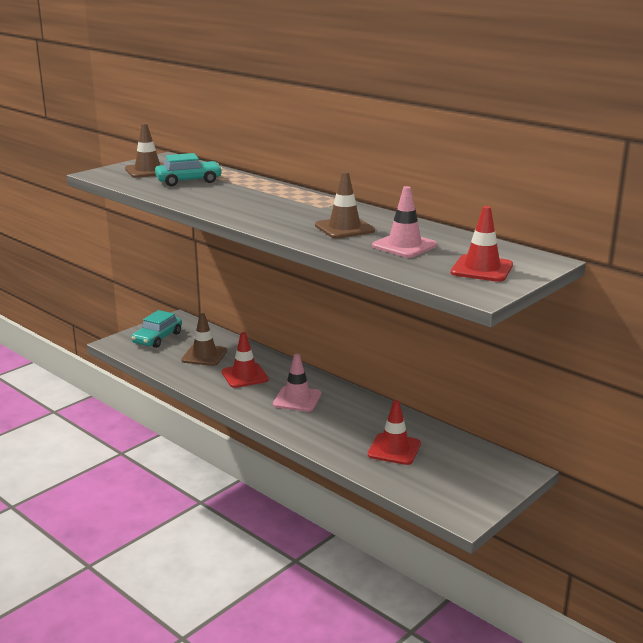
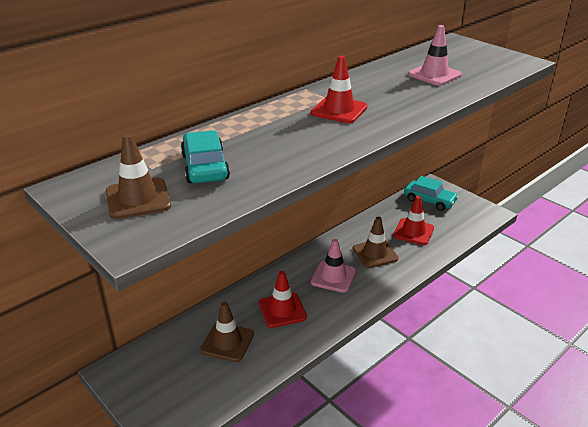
camera: 85 degrees left, 10 degrees up
turquoise car [131,310,182,348] -> turquoise car moved to [404,176,459,211]
brown traffic cone [315,171,375,239] -> brown traffic cone moved to [353,216,399,268]
red traffic cone [451,206,513,282] -> red traffic cone moved to [311,56,367,123]

